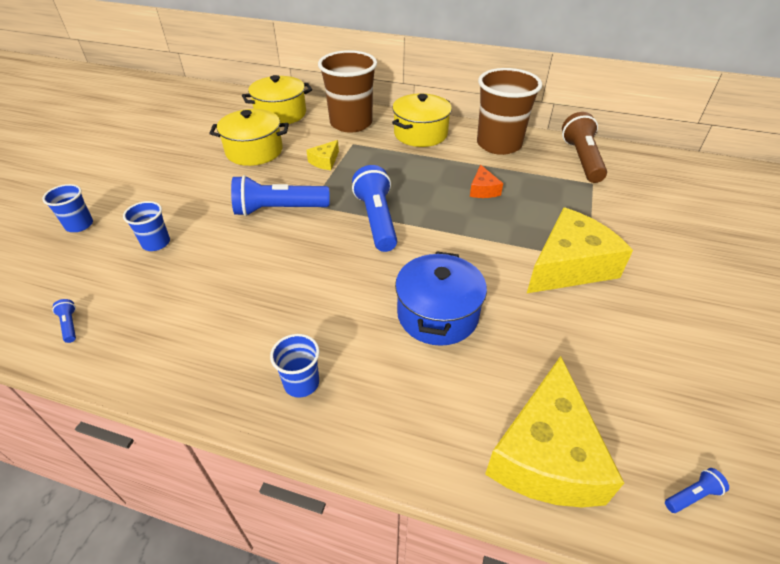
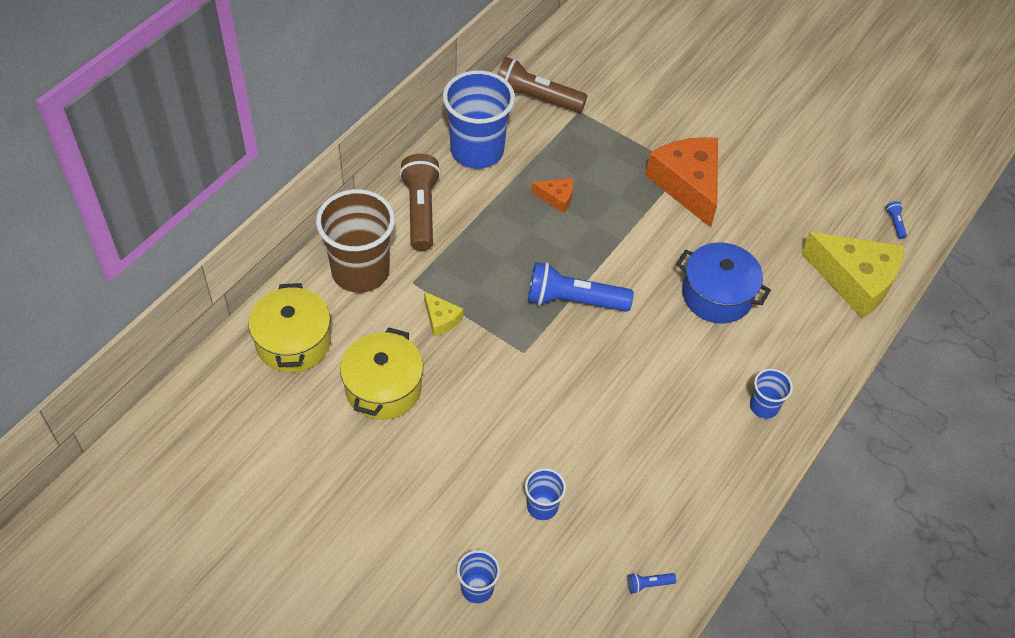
camera: 75 degrees left, 10 degrees up
blue flashlight [231,175,329,216] -> none
yellow pot [392,93,452,147] -> brown flashlight [399,154,441,251]
brown cup [477,68,542,155] -> blue cup [443,70,515,168]
yellow cheese [527,207,633,293] -> orange cheese [645,137,718,227]

